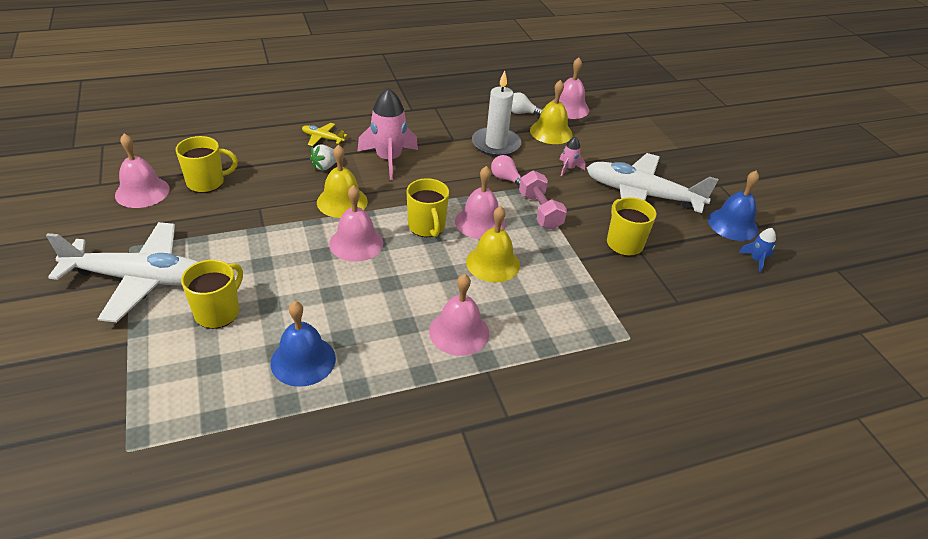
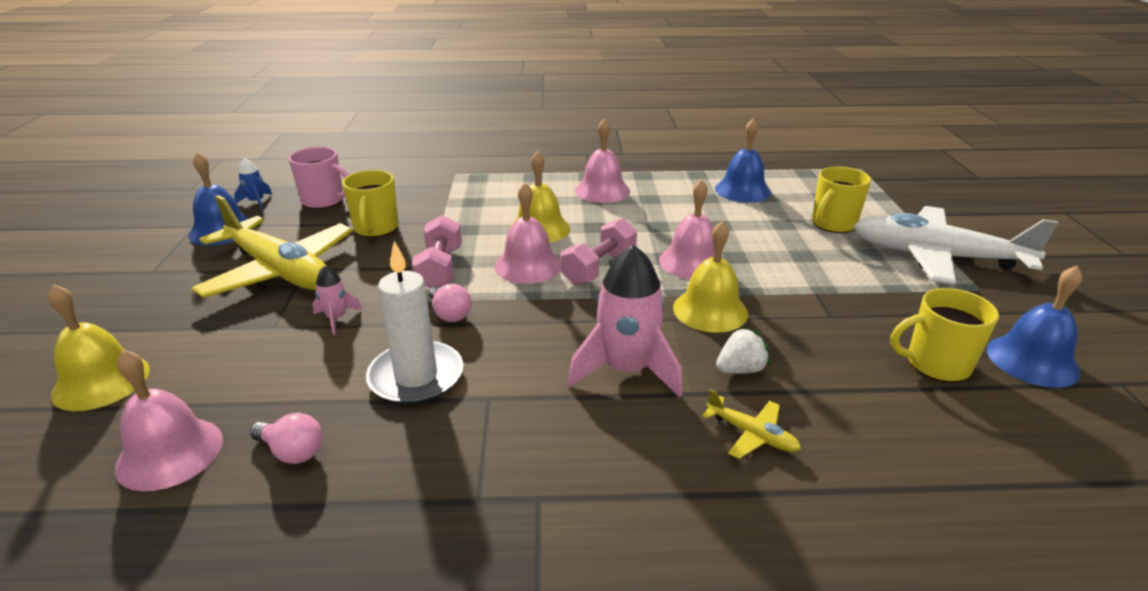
camera: 160 degrees left, 10 degrees down
pink bell [115,133,169,208] -> blue bell [987,266,1082,388]
yellow mug [407,178,449,237] -> pink dumbbell [561,218,637,285]
white light bulb [511,92,543,116] -> pink light bulb [250,413,323,464]
yellow bell [530,80,572,144] -> yellow bell moved to [48,285,149,411]
white plane [586,153,718,213] -> yellow plane [191,195,353,298]
none -> pink mug [288,147,349,209]

